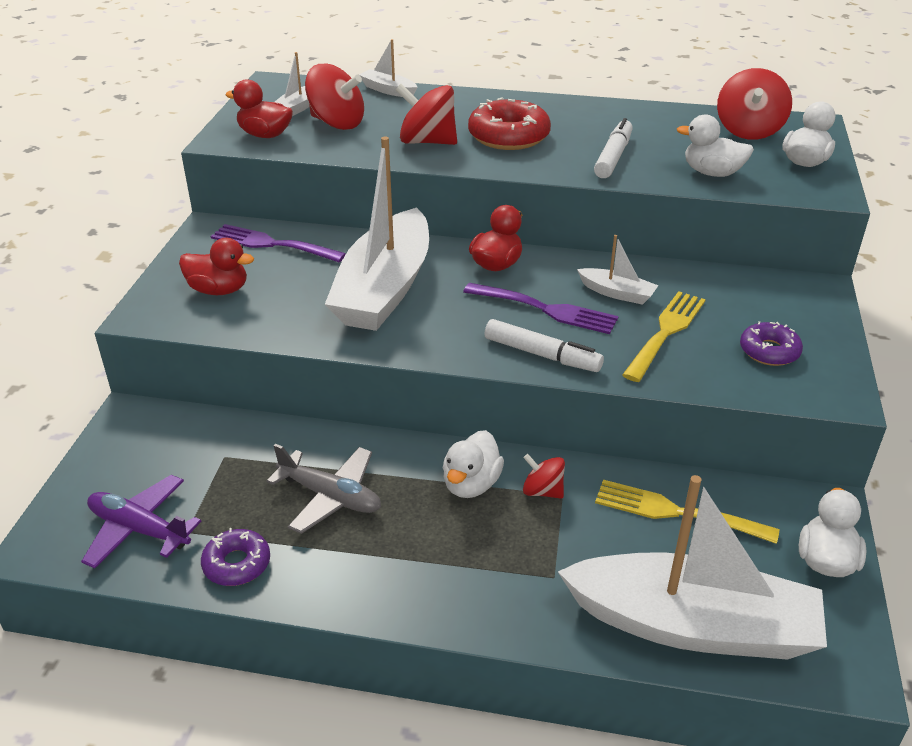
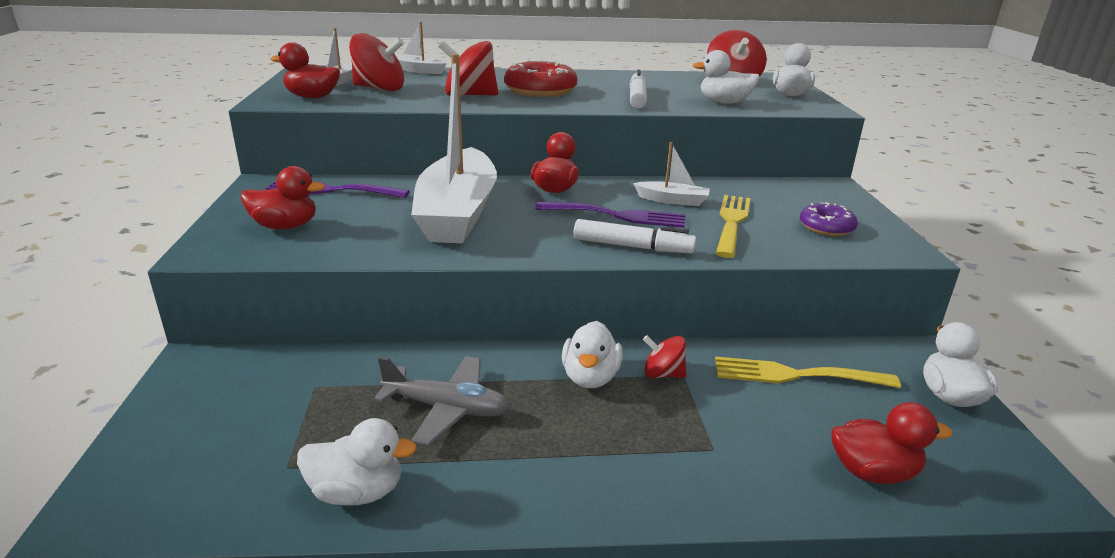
camera: 15 degrees left, 10 degrees down
purple plane [81,475,202,569] -> none
purple donut [201,528,270,586] -> white duck [297,418,417,506]
white boat [558,475,827,660] -> red duck [831,402,952,484]

